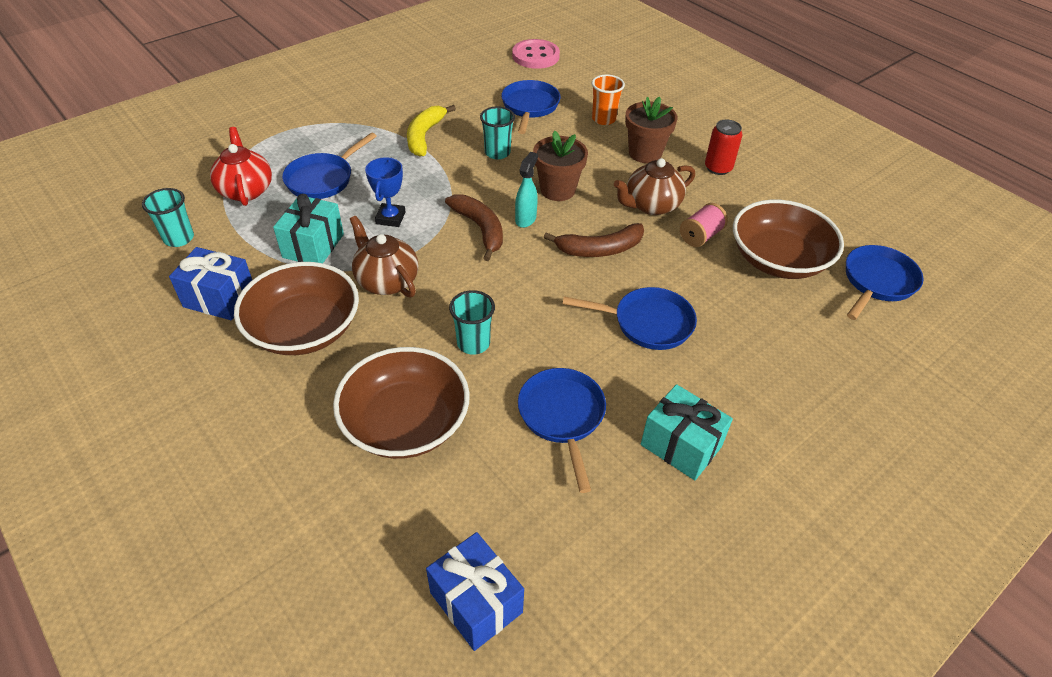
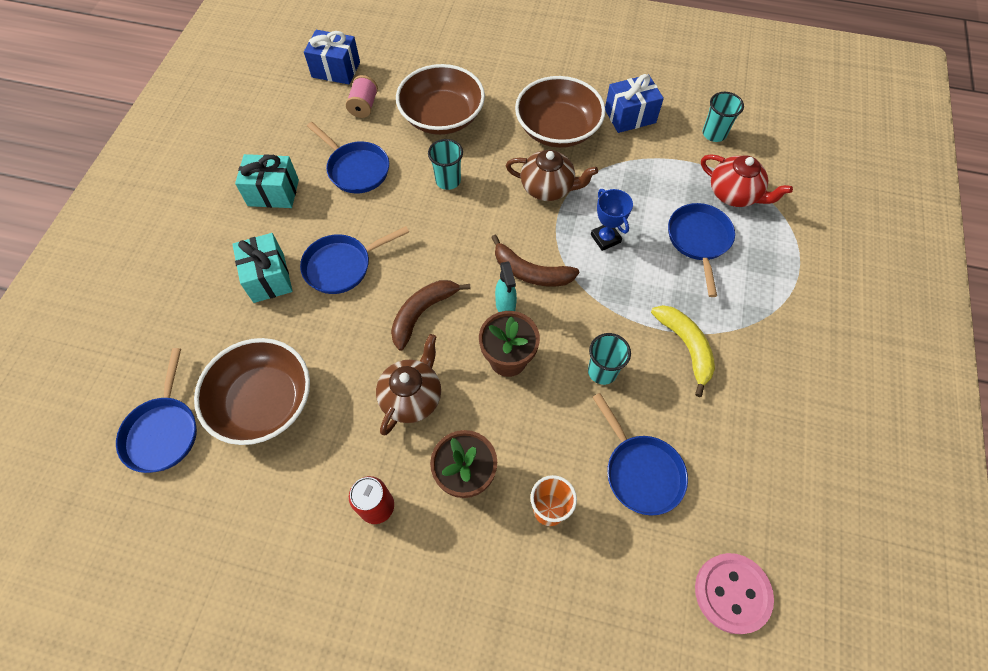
camera: 145 degrees right, 15 degrees up
turquoise gift [273,194,344,263] -> turquoise gift moved to [232,233,293,303]
pink spool [680,203,728,247] -> pink spool moved to [346,75,378,118]

